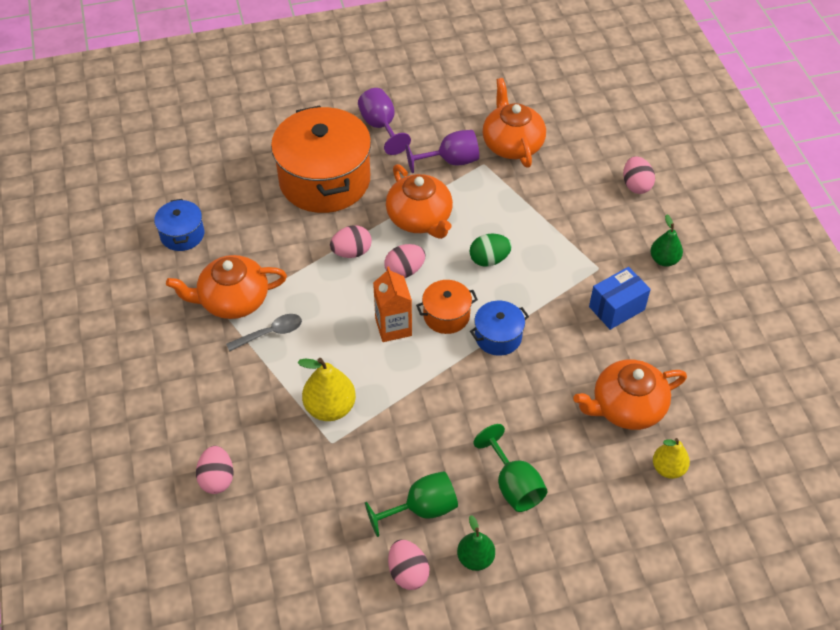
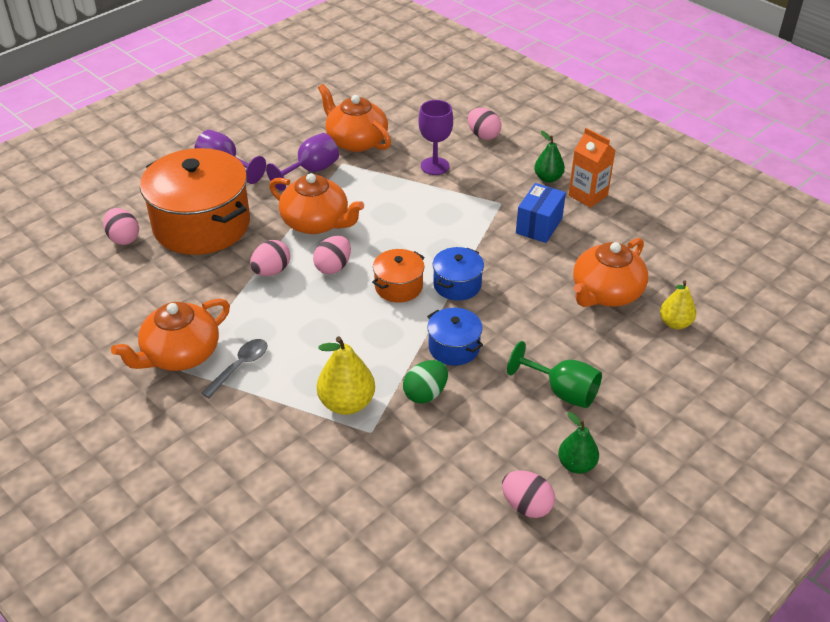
camera: 30 degrees left, 10 degrees down
blue pot [154,199,204,251] -> blue pot moved to [427,308,483,366]
pink egg [196,446,233,494] -> pink egg moved to [103,208,139,245]
green goblet [365,471,458,537] -> none
orange carton [373,266,412,342] -> orange carton moved to [568,128,616,208]
green egg [470,234,512,267] -> green egg moved to [403,360,448,403]
none -> purple goblet [418,100,453,175]

